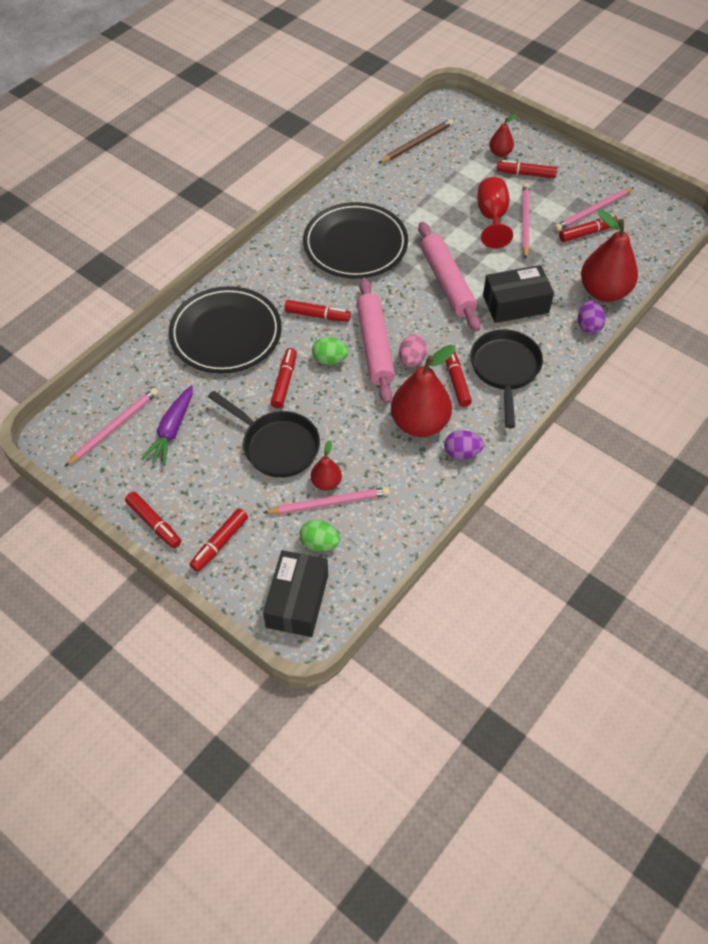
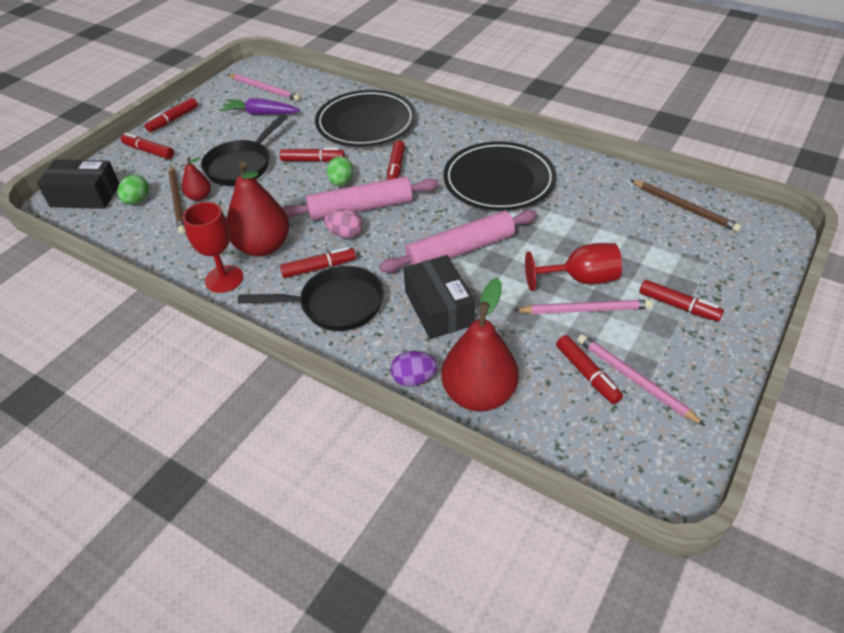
camera: 85 degrees right, 10 degrees down
pink pencil [263,487,390,514] -> brown pencil [168,165,186,234]
purple egg [444,430,484,460] -> red goblet [183,202,243,293]
red pear [489,113,516,157] -> none
red marker [497,160,557,178] -> red marker turned 120 degrees clockwise [639,280,724,321]

